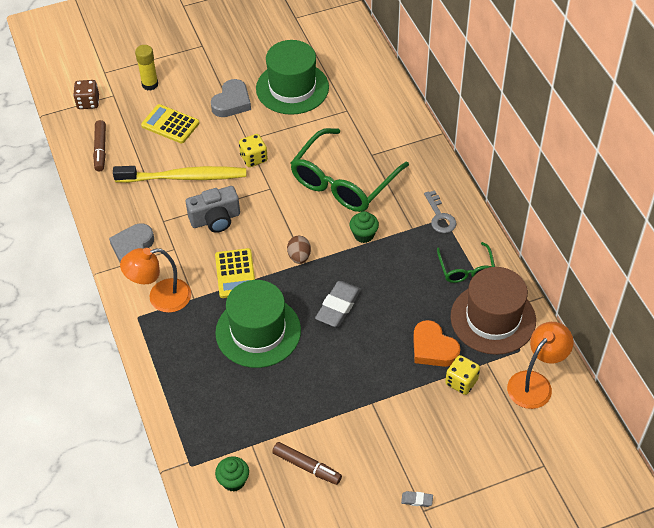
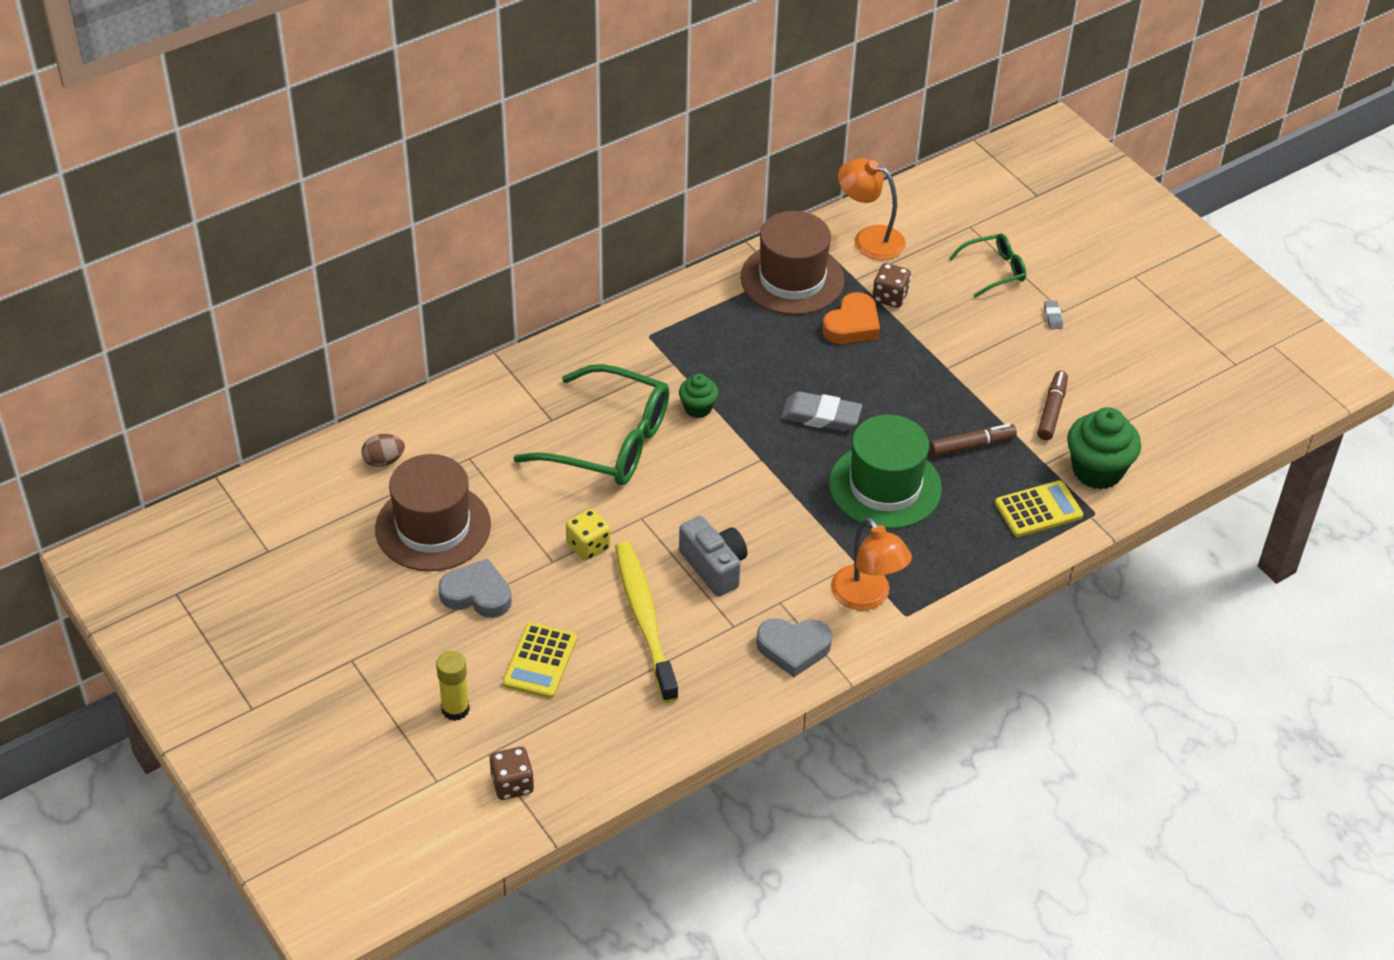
camera: 105 degrees left, 5 degrees down
brown marker [93,120,106,171] -> brown marker moved to [930,424,1017,457]
yellow calculator [215,248,255,298] -> yellow calculator moved to [995,480,1083,537]
green cupcake [215,457,249,492] -> green cupcake [1067,407,1141,489], size x1.80
green hat [256,40,329,115] -> brown hat [375,454,491,571]
brown egg [287,236,311,264] -> brown egg moved to [361,434,405,467]
grey key [424,190,457,233] -> none
green glasses [437,242,495,283] -> green glasses moved to [949,234,1026,298]
yellow dice [445,355,480,395] -> brown dice [872,263,911,308]

